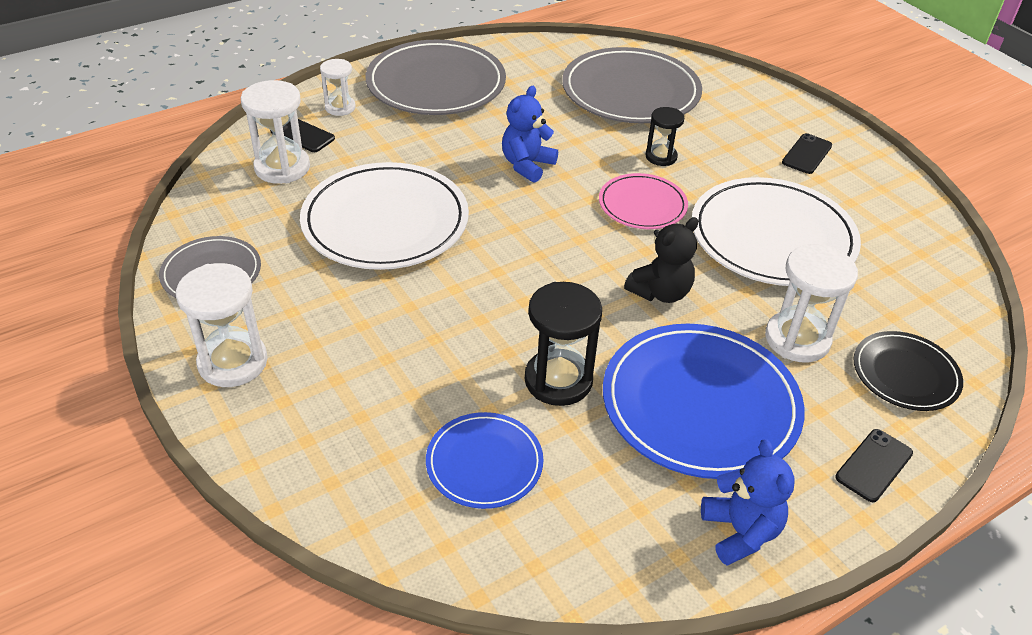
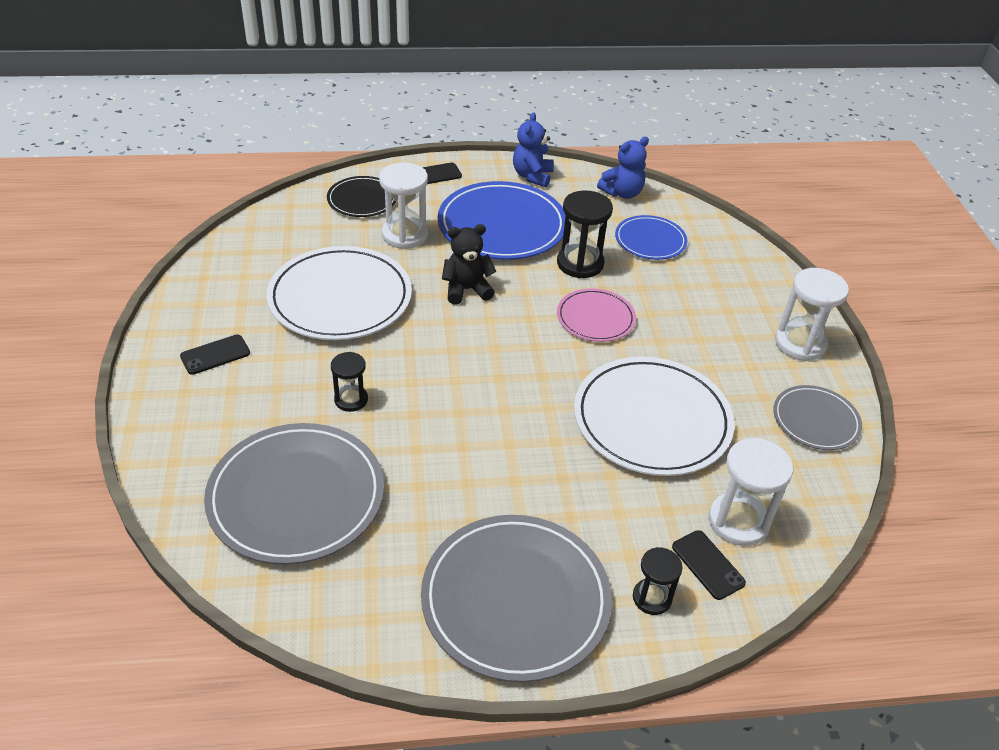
camera: 155 degrees left, 0 degrees up
white hourglass [320,59,356,116] -> black hourglass [633,547,683,615]
blue teddy bear [502,86,558,183] -> blue teddy bear moved to [597,137,649,199]
pink plate [599,173,688,229] -> pink plate moved to [557,288,636,342]

